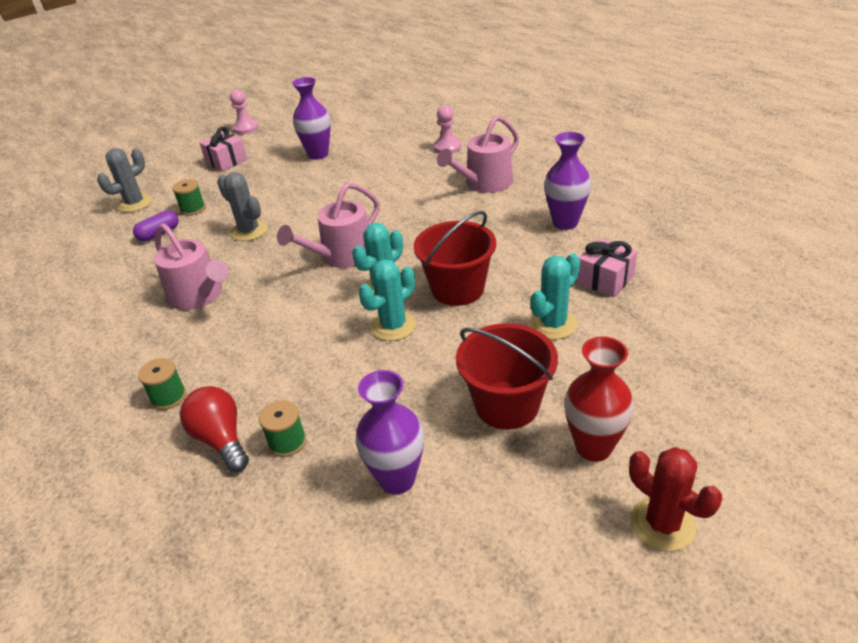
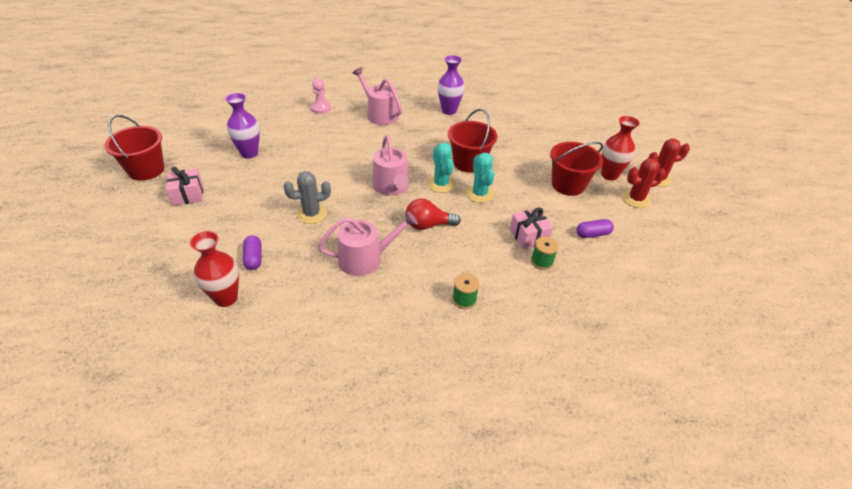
camera: 65 degrees left, 5 degrees up
grey cactus [97,148,152,212] -> none
green spool [172,179,206,216] -> none
red light bulb [180,386,249,472] -> red light bulb moved to [405,198,461,230]
pink pawn [230,89,258,134] -> red bucket [105,115,164,181]
purple vase [356,370,424,494] -> purple capsule [576,219,614,238]
pink watering can [437,115,519,193] -> pink watering can turned 150 degrees clockwise [353,67,402,125]
turquoise cactus [530,253,580,339] -> none
pink gift [576,238,638,297] -> pink gift moved to [510,207,553,249]
none -> red vase [190,231,239,307]
none -> red cactus [622,158,666,208]

